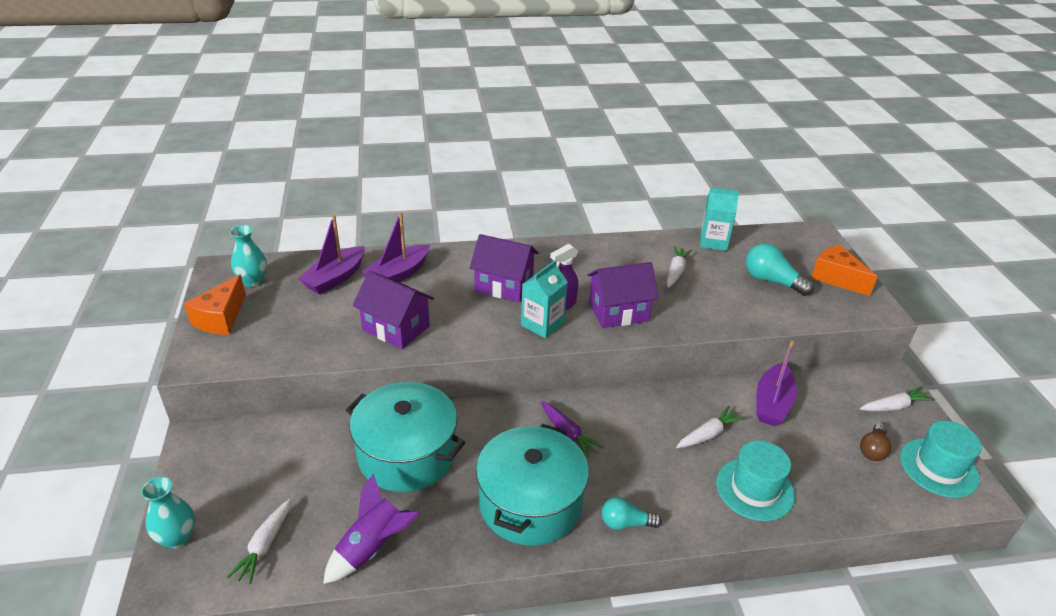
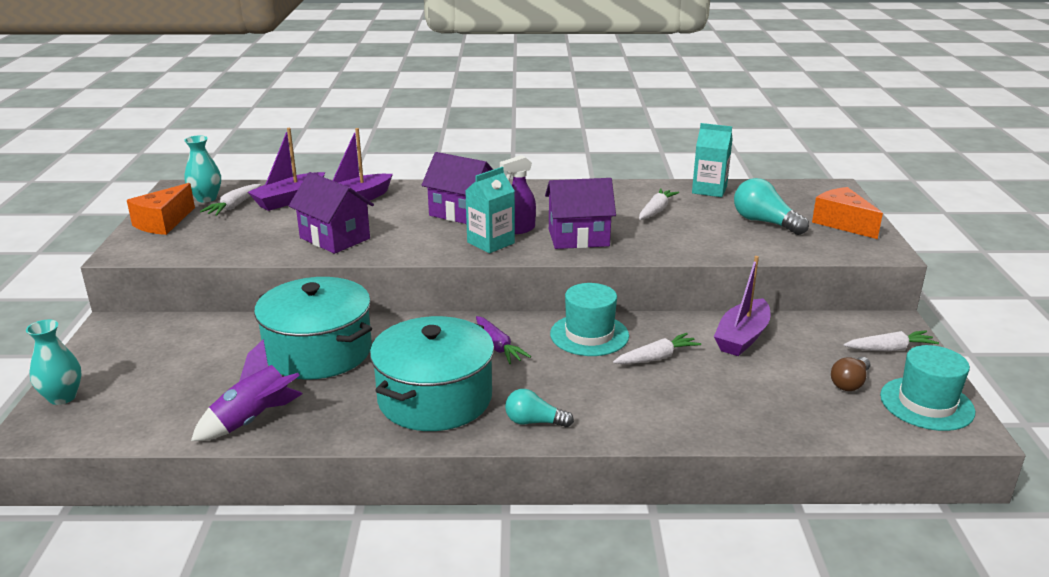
camera: 10 degrees right, 10 degrees down
white carrot [227,499,291,584] -> white carrot moved to [200,184,261,216]
turquoise hat [716,441,795,521] -> turquoise hat moved to [550,283,629,356]

